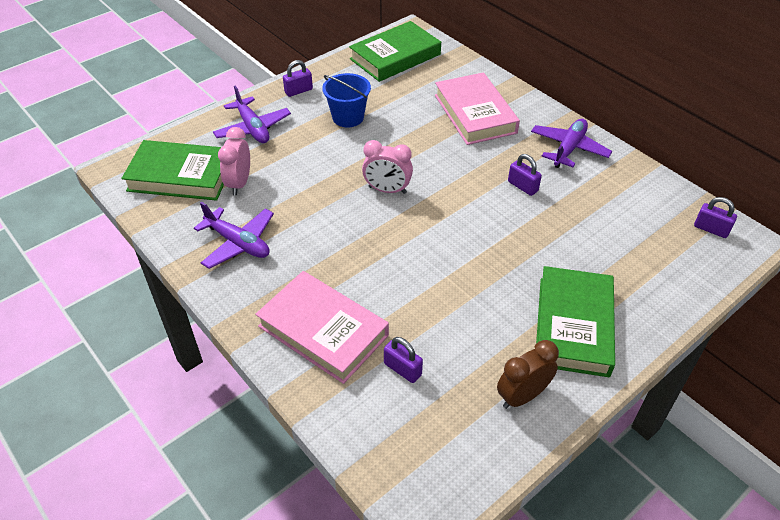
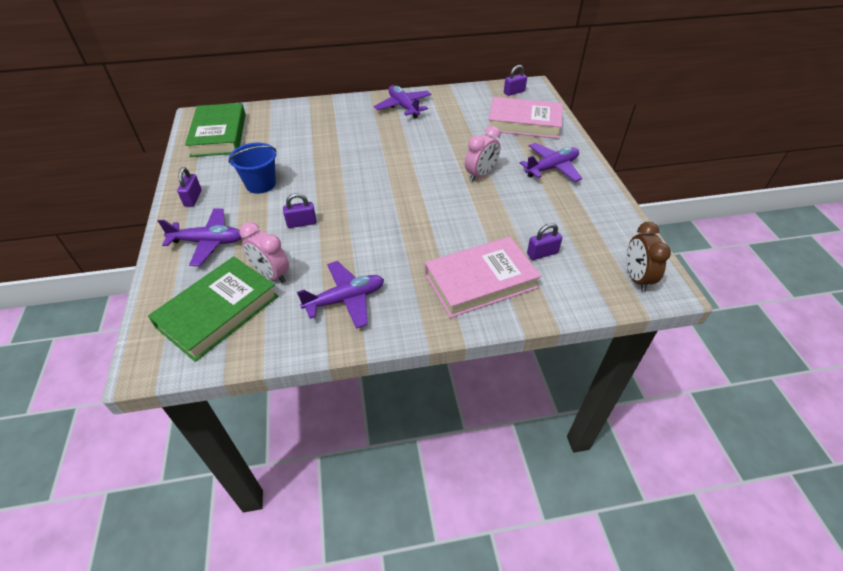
camera: 60 degrees left, 0 degrees up
pink clock [362,140,413,194] -> pink clock moved to [465,126,500,182]
pink book [435,72,520,145] -> pink book moved to [488,97,563,139]
brown clock [497,340,559,409] -> brown clock moved to [627,222,671,292]
purple padlock [508,154,542,196] -> purple padlock moved to [283,193,316,228]
green book [536,266,615,377] -> purple plane [520,143,582,182]

